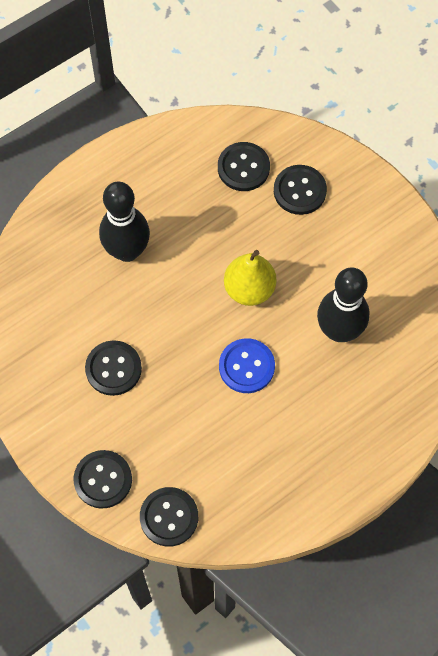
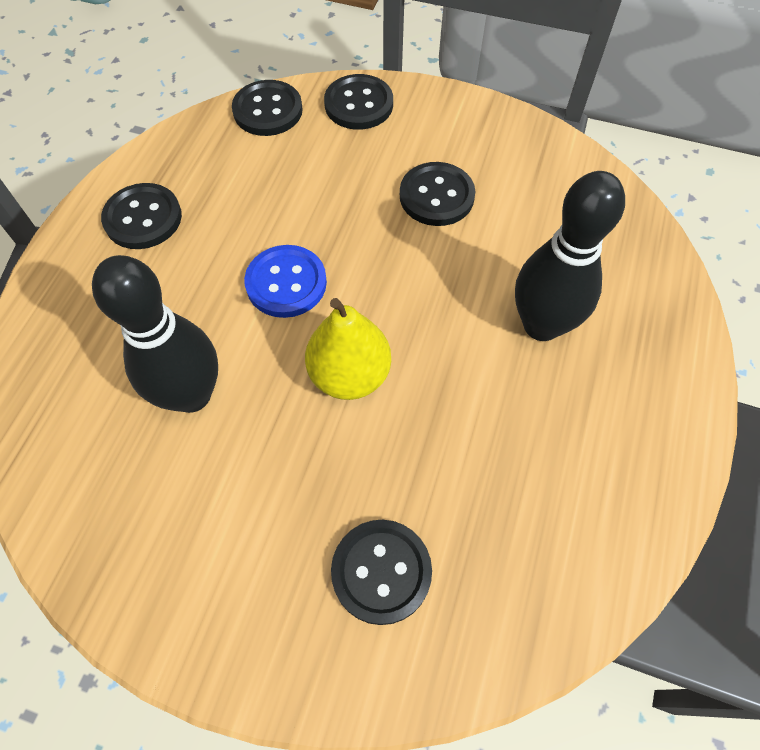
camera: 145 degrees right, 5 degrees down
black button [218,142,270,191] -> black button moved to [101,183,182,249]

